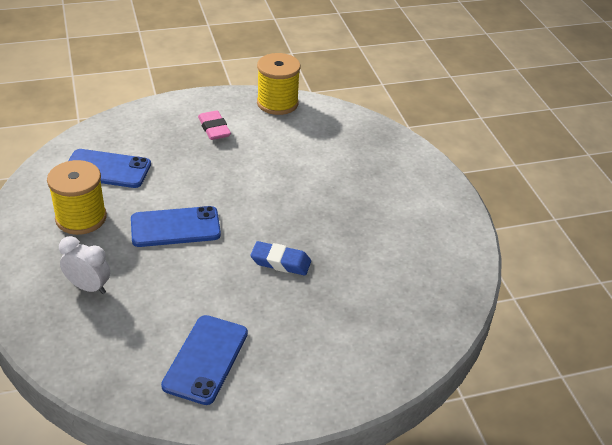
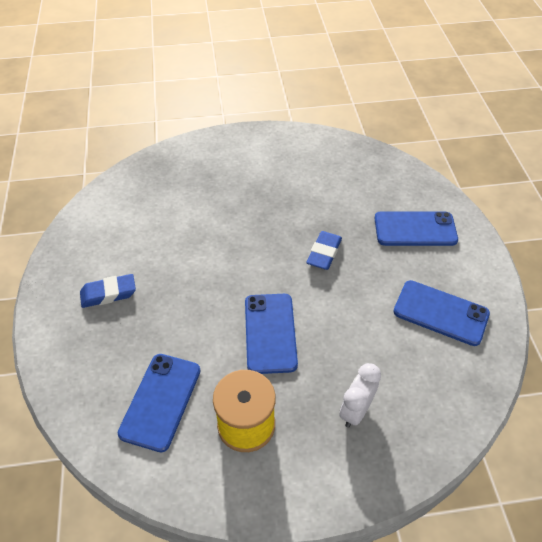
camera: 80 degrees left, 10 degrees up
pink eraser [198,110,231,140] -> blue eraser [80,274,136,308]
yellow spool [257,53,300,115] -> none
none -> blue phone [374,211,458,246]

